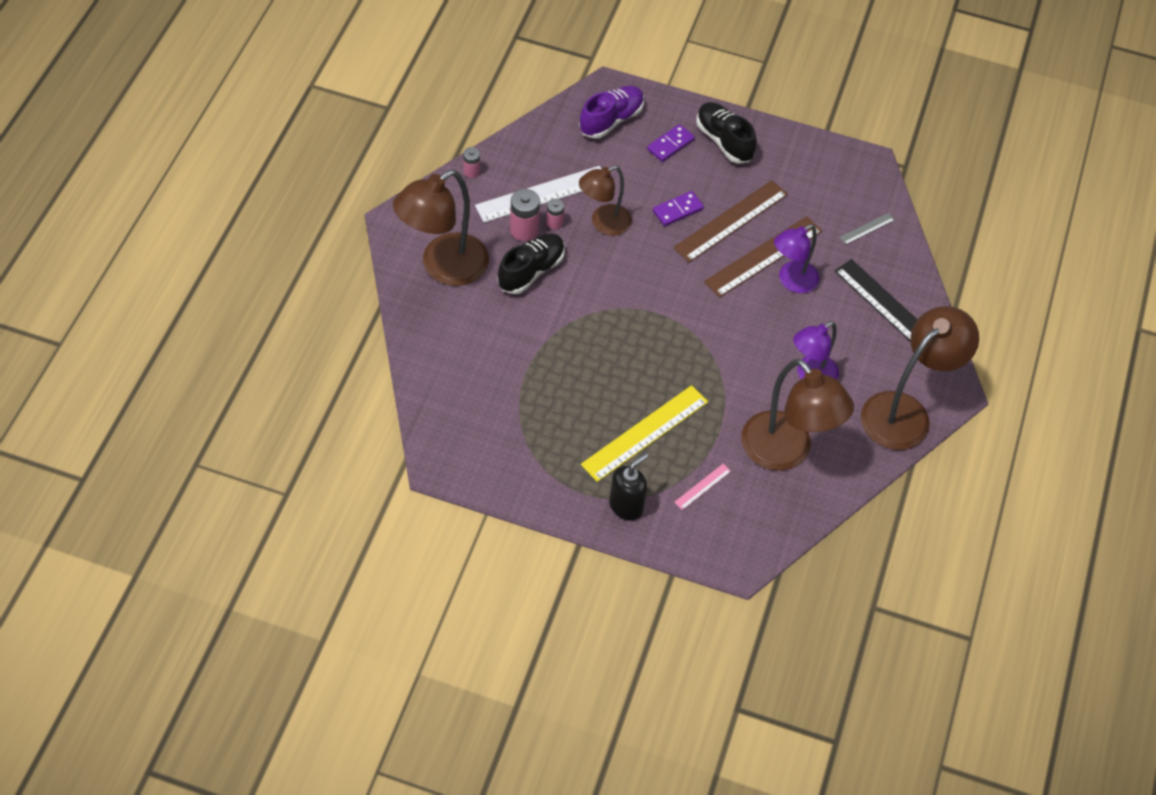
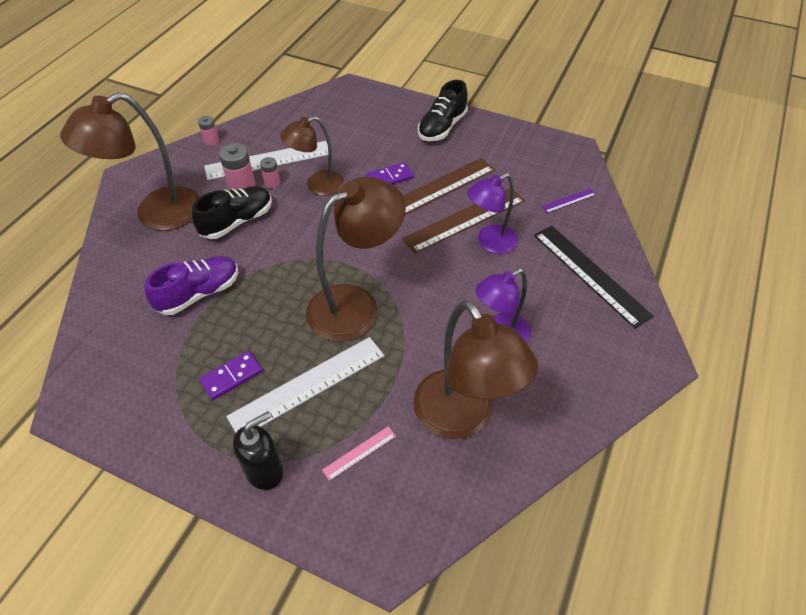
camera: 10 degrees right, 5 degrees down
purple shoe [579,85,644,139] -> purple shoe moved to [145,256,238,315]
yellow ruler [581,385,708,482] -> white ruler [226,337,384,433]
purple domino [647,124,695,162] -> purple domino moved to [199,351,263,400]
black shoe [696,102,757,163] -> black shoe turned 120 degrees counterclockwise [418,80,468,141]
grey ruler [839,213,895,245] -> purple ruler [541,189,596,213]
brown lamp [861,306,979,450] -> brown lamp moved to [306,177,406,342]

